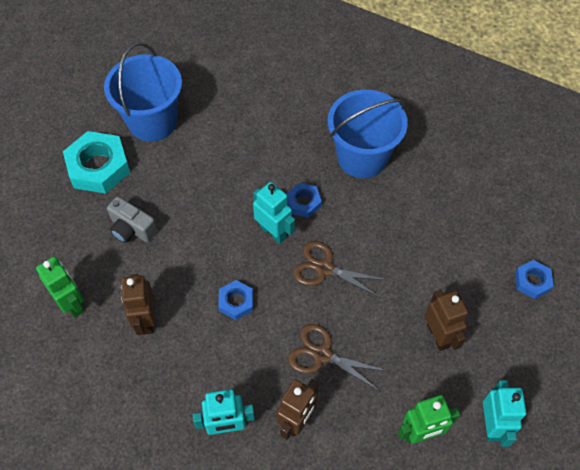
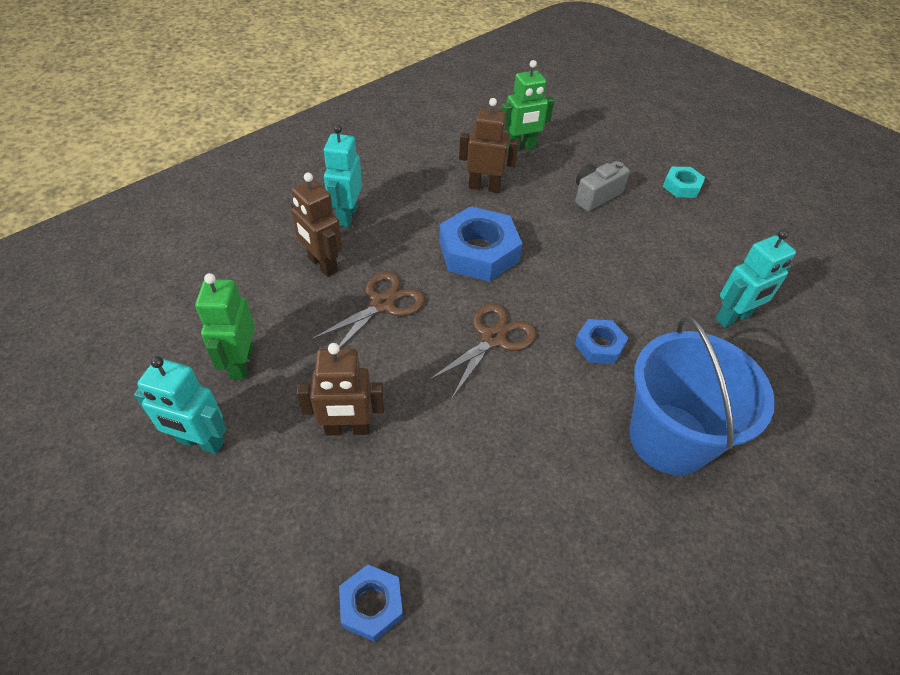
camera: 105 degrees right, 10 degrees down
turquoise nut [63,131,130,194] -> turquoise nut [663,167,705,198], size x0.54
blue bucket [104,42,182,142] -> none
blue nut [218,280,253,320] -> blue nut [439,206,523,281], size x1.87
turquoise robot [253,182,295,244] -> turquoise robot moved to [715,230,796,328]

